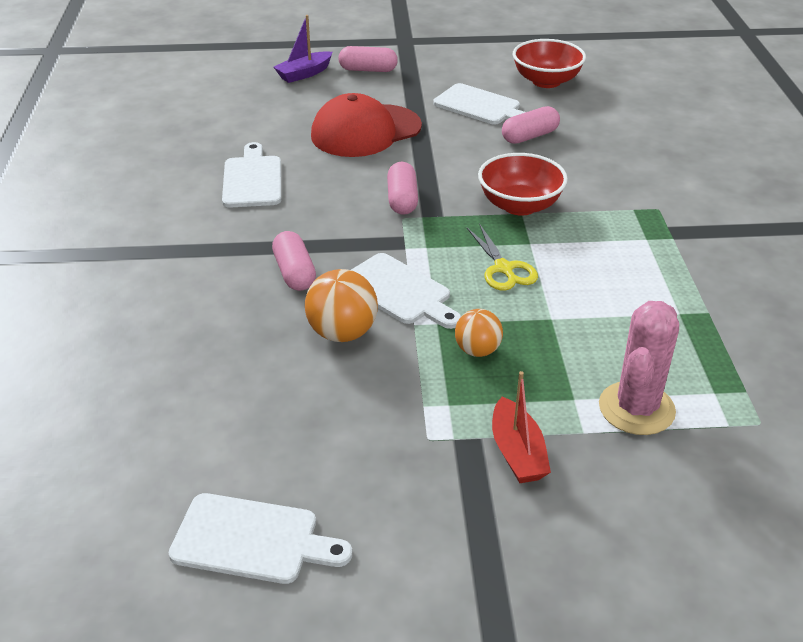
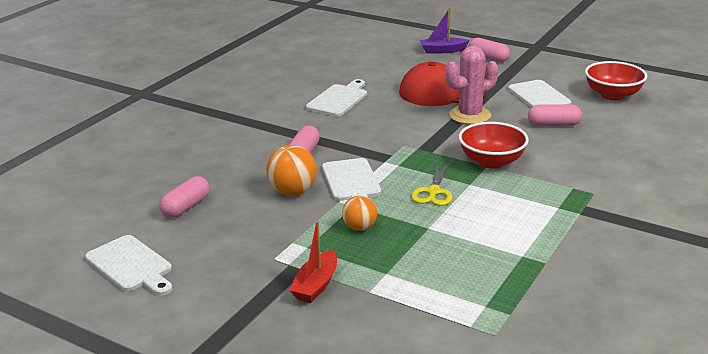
camera: 35 degrees right, 10 degrees down
pink capsule [387,162,418,215] -> pink capsule moved to [159,176,210,218]
pink cactus [599,301,679,435] -> pink cactus moved to [446,46,498,124]

